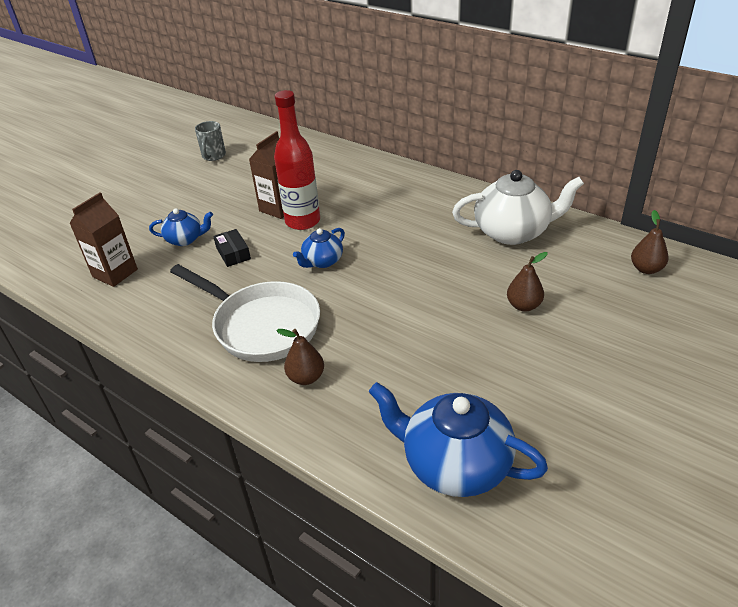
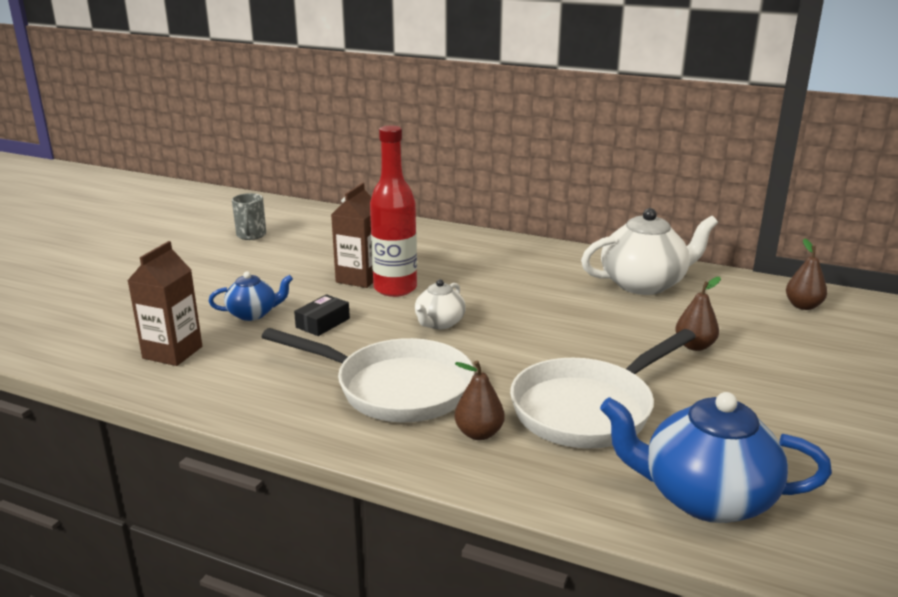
camera: 15 degrees left, 15 degrees down
black box [213,229,251,267] -> black box turned 75 degrees clockwise [294,294,350,336]
blue teapot [293,228,345,268] -> white teapot [415,279,466,329]
none -> white pan [510,329,696,449]

